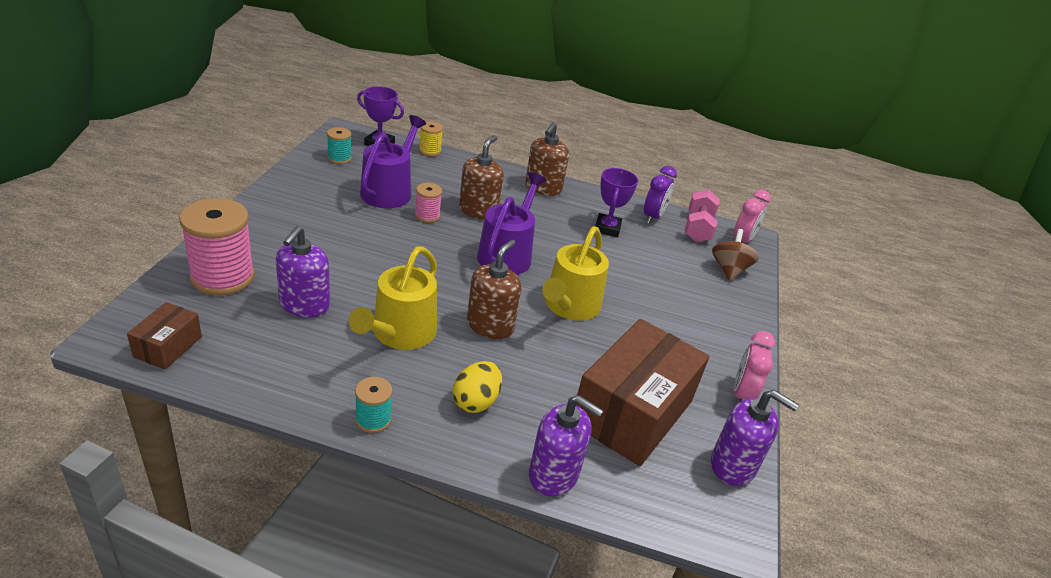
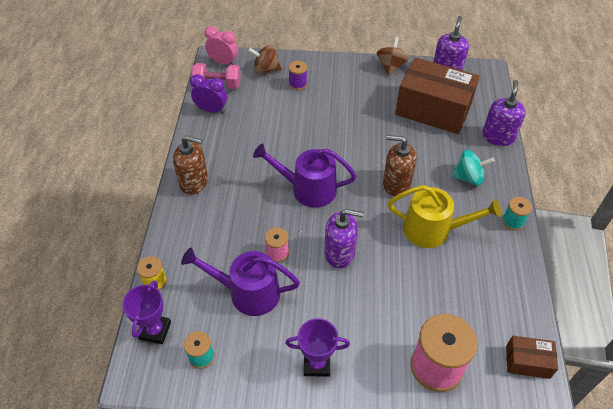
camera: 95 degrees left, 15 degrees up
purple soap dispenser [276,226,330,317] -> purple soap dispenser moved to [324,209,364,268]
yellow egg [452,361,502,413] -> turquoise spinning top [451,150,495,186]
brown soap dispenser [459,135,504,219] -> none
yellow watering can [542,226,609,321] -> none
purple trophy [595,168,638,237] -> purple trophy moved to [285,318,350,377]
pink clock [734,331,775,402] -> brown spinning top [377,37,409,76]
none -> purple spool [288,61,307,90]

